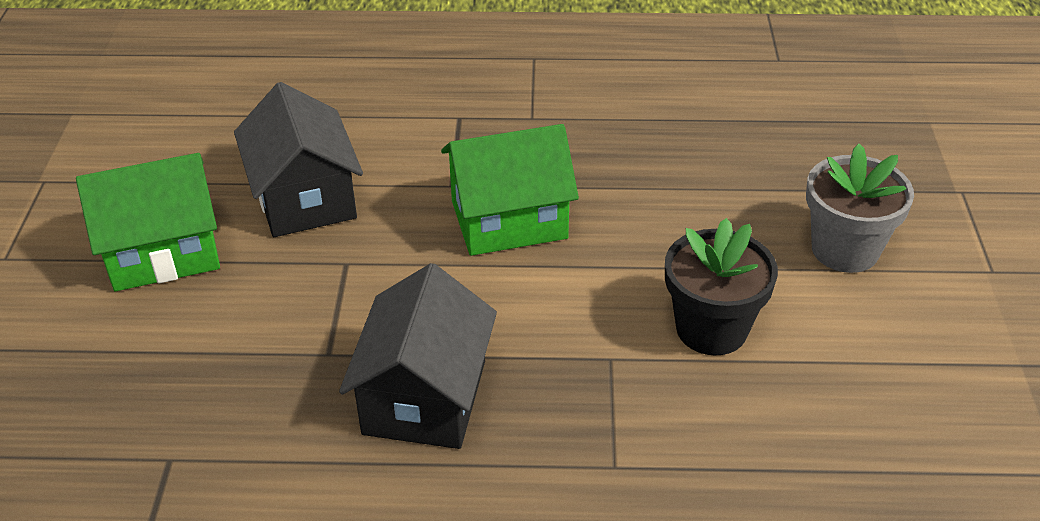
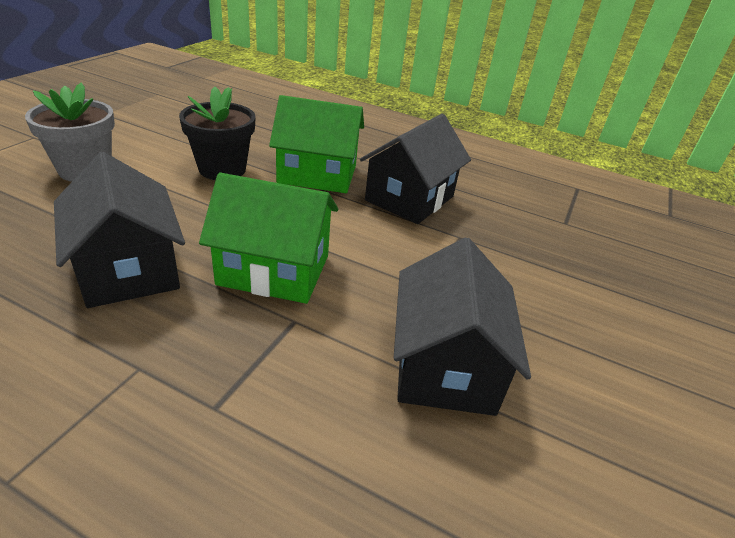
camera: 160 degrees left, 5 degrees down
green house [76,153,220,291] -> green house moved to [269,95,364,193]
none -> black house [54,152,185,308]

